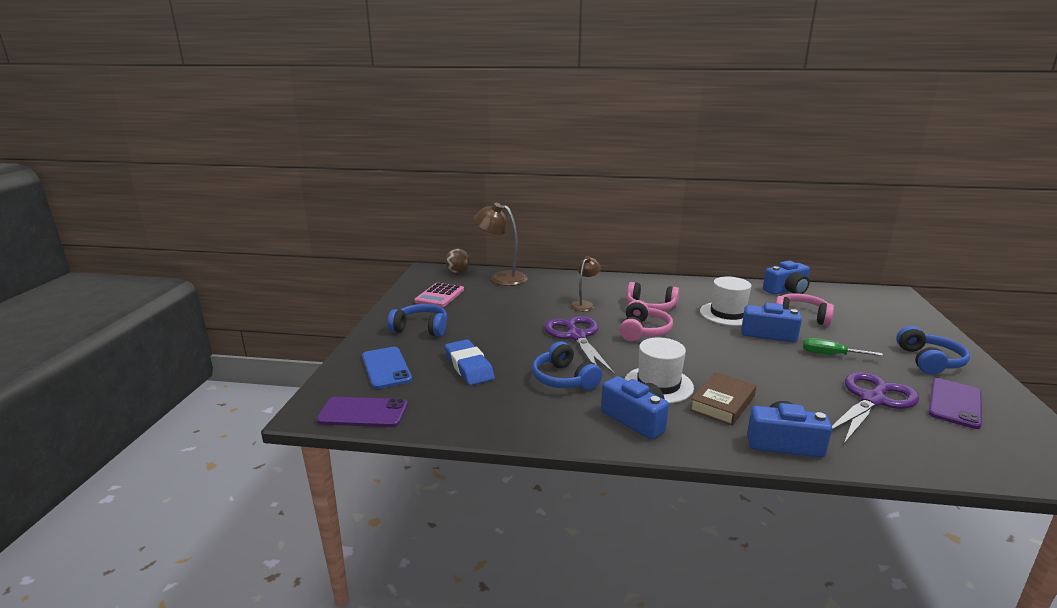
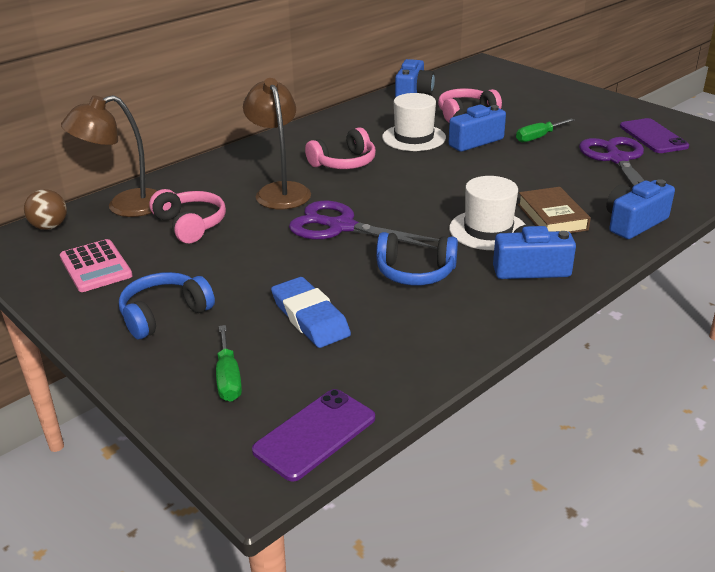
camera: 50 degrees left, 10 degrees up
blue phone [362,347,412,389] -> green screwdriver [216,325,242,402]
blue eraser [445,339,495,385] -> blue eraser turned 45 degrees clockwise [271,277,351,348]
brown lamp [570,256,601,311] -> brown lamp [243,78,311,209], size x1.68
pink headphones [619,300,673,341] -> pink headphones moved to [149,189,226,243]
blue headphones [896,326,970,375] -> none

